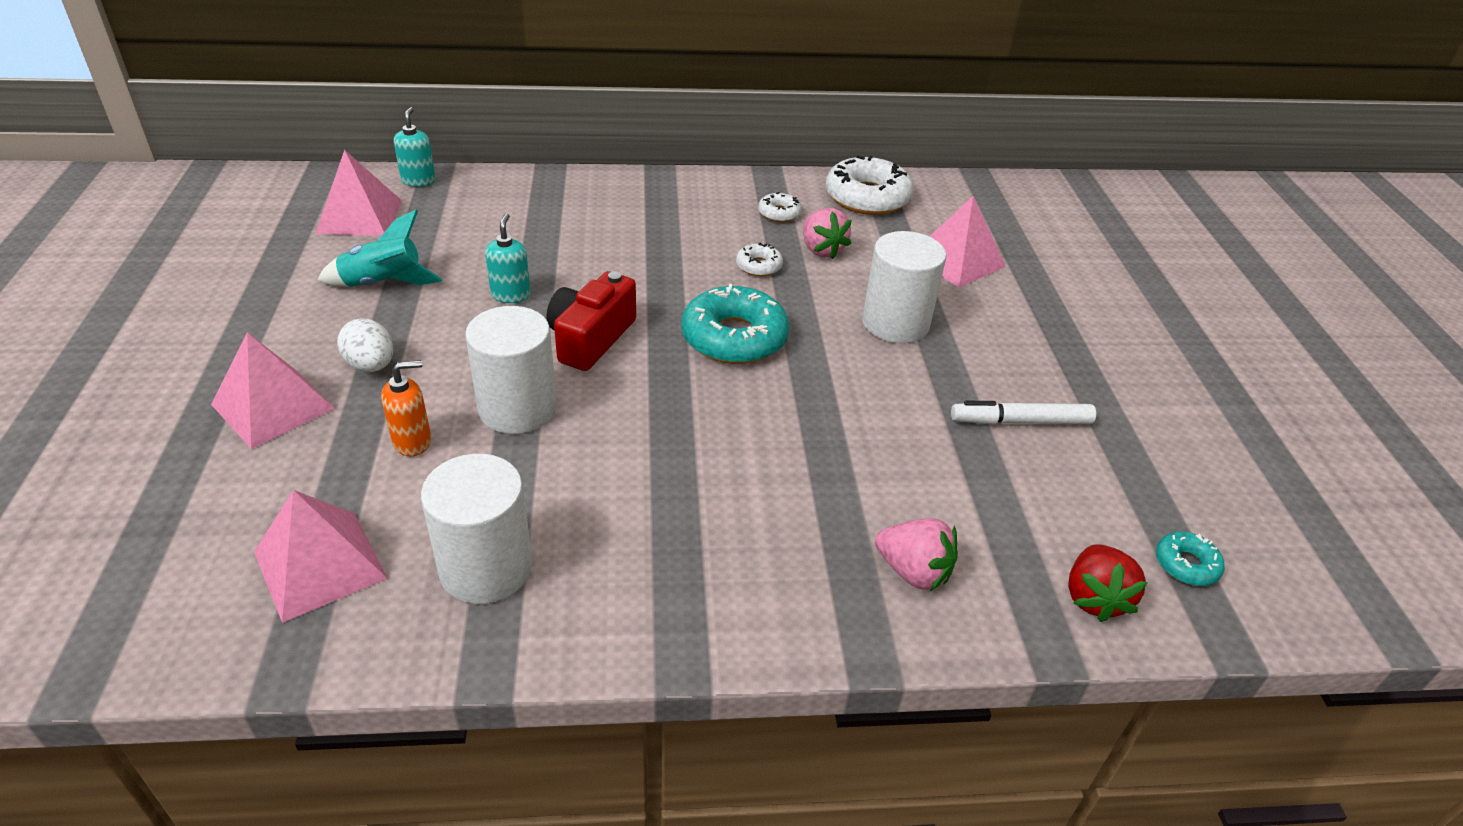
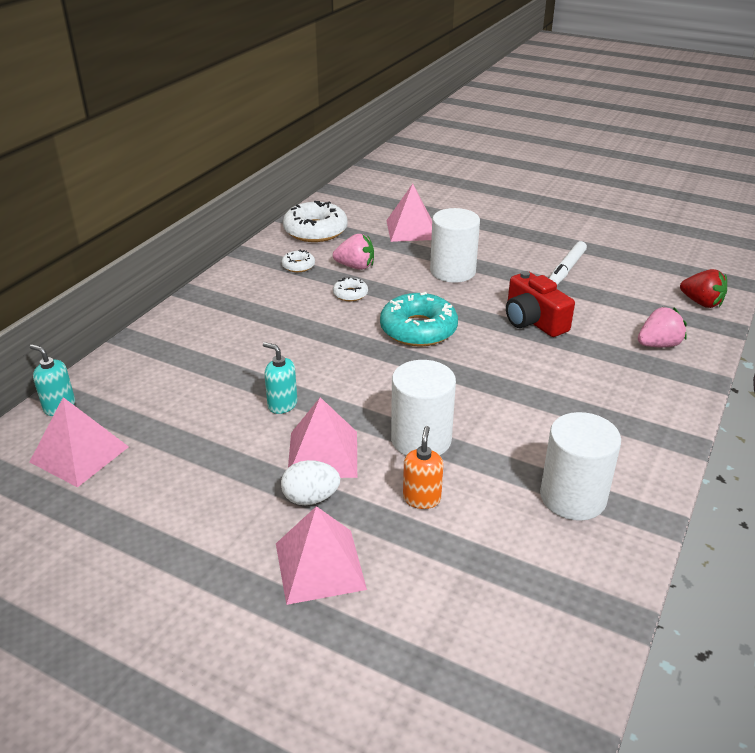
camera: 55 degrees left, 5 degrees down
pink pyramid [254,490,388,623] -> pink pyramid moved to [288,397,357,478]
turquoise rocket [317,210,443,287] -> none
red camera [547,271,636,371] -> red camera moved to [506,271,575,337]
turquoise donut [1156,531,1225,586] -> none

